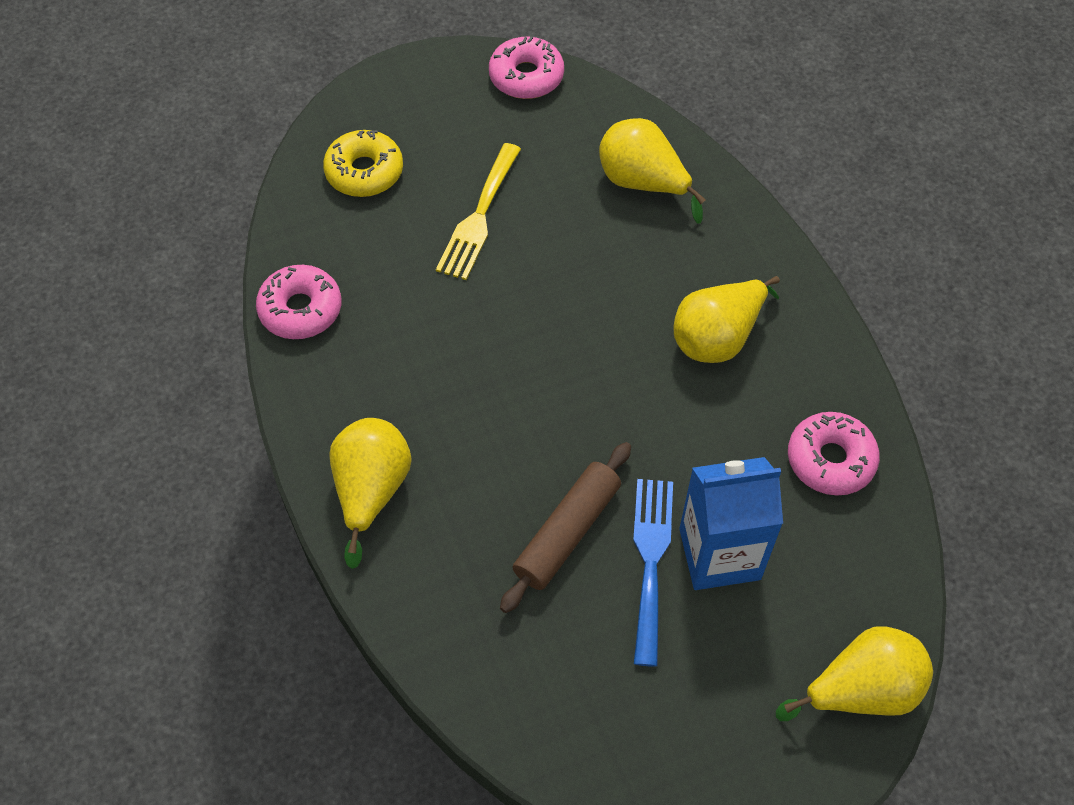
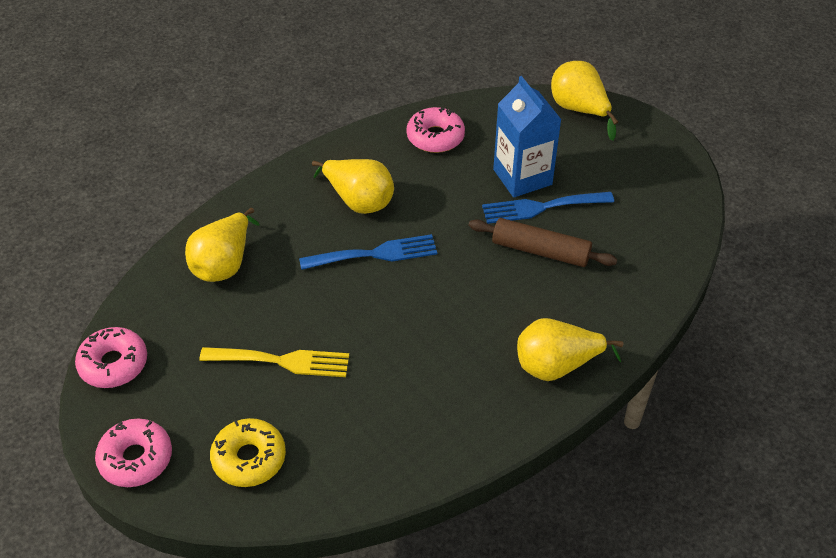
camera: 105 degrees left, 10 degrees down
pink donut [256,265,341,339] -> pink donut moved to [95,418,172,487]
none -> blue fork [299,234,437,270]

